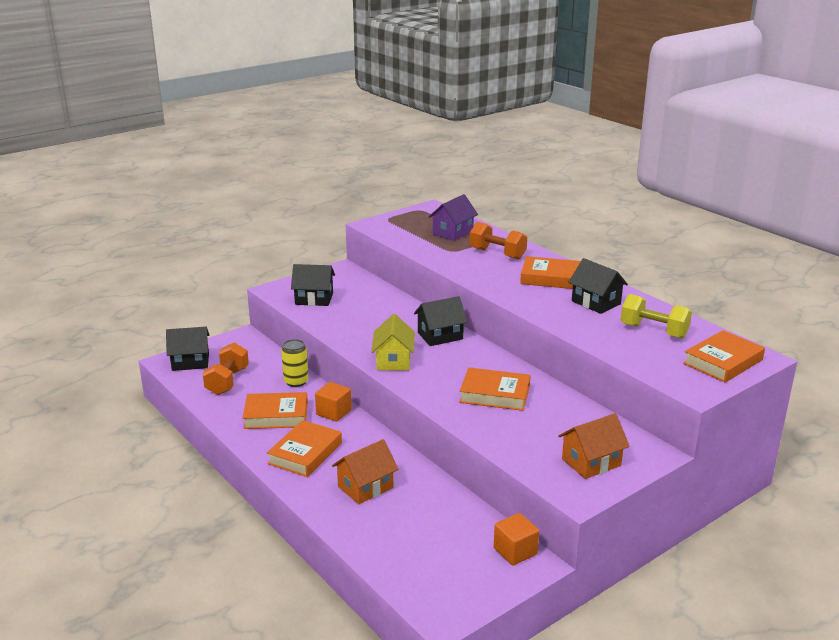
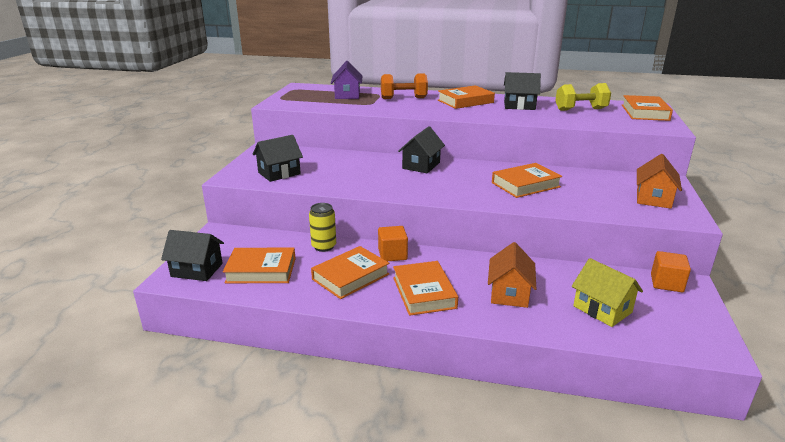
camera: 40 degrees left, 0 degrees up
black house [166,327,209,371] -> black house turned 60 degrees clockwise [161,230,224,281]
orange dumbbell [202,343,249,395] -> orange book [223,248,296,283]
yellow house [371,314,415,371] -> yellow house moved to [572,258,643,327]

